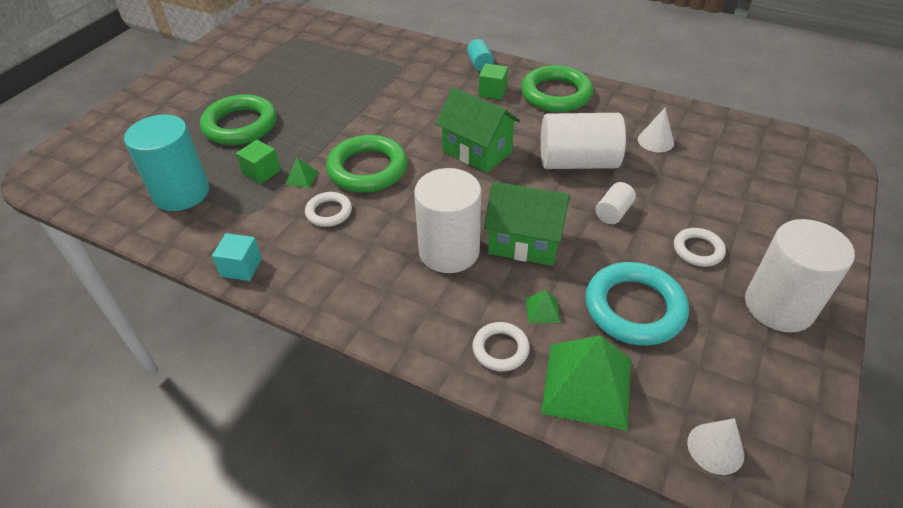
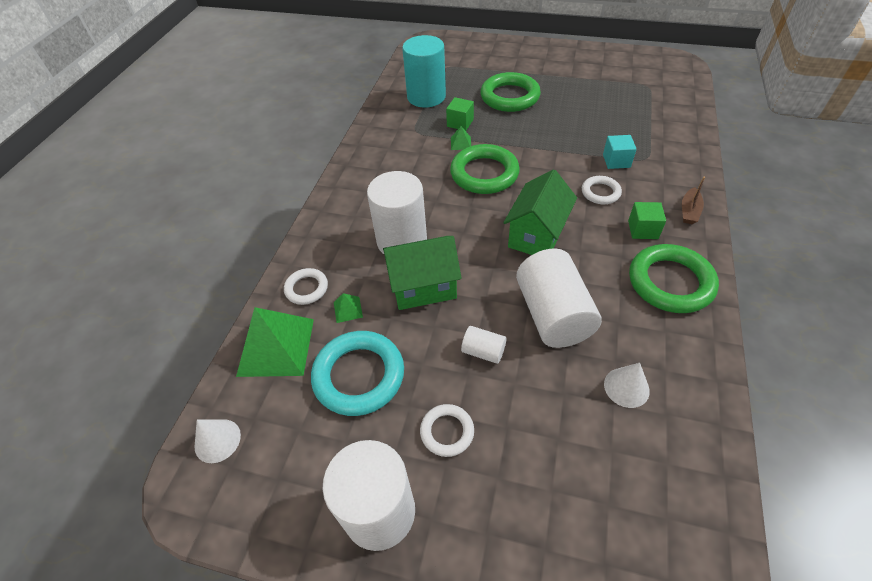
camera: 80 degrees right, 5 degrees up
turquoise cube [212,233,262,281] -> turquoise cube moved to [603,135,637,169]
white ring [305,192,352,227] -> white ring moved to [582,176,622,204]
turquoise cylinder [467,39,494,71] -> brown boat [682,177,705,224]
green house [484,182,570,266] -> green house turned 75 degrees clockwise [383,236,462,310]

